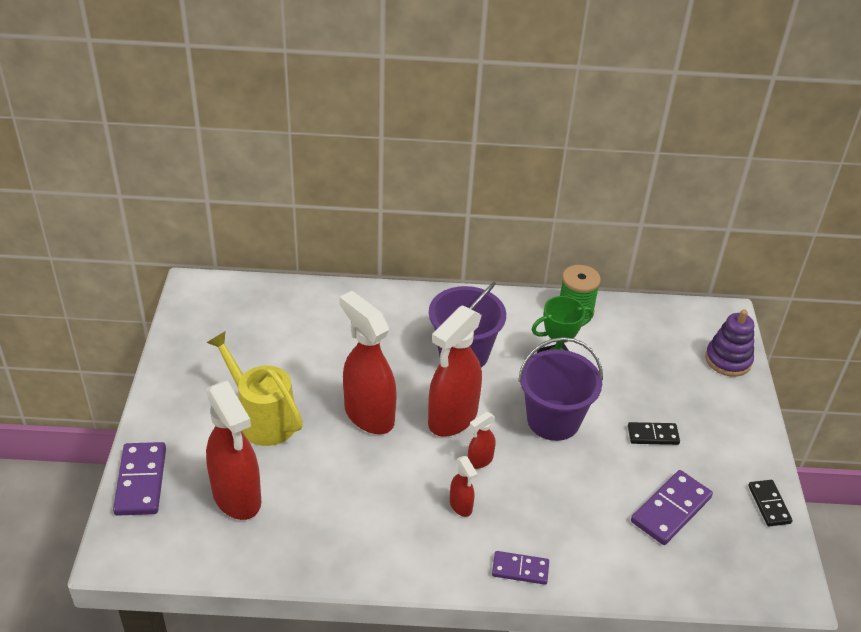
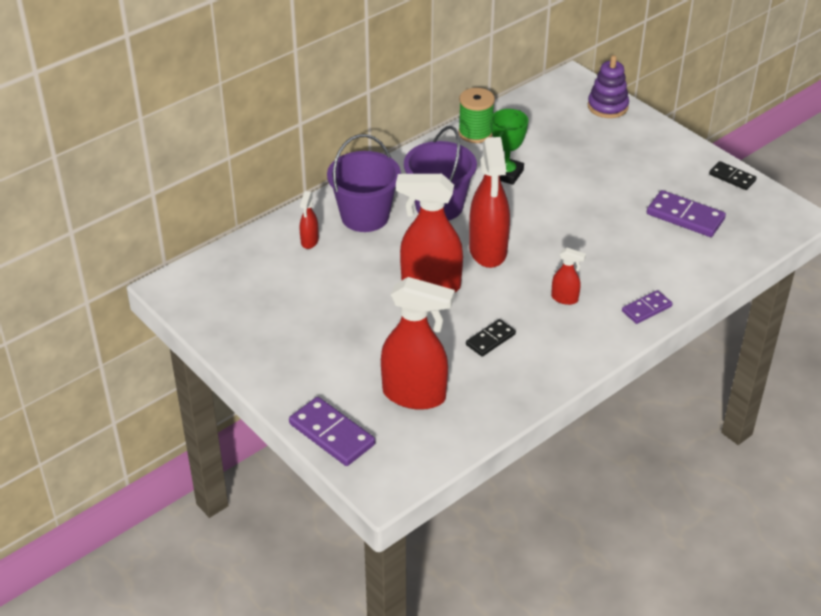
camera: 40 degrees left, 0 degrees up
yellow watering can [207,331,303,446] -> none
red spray bottle [468,412,496,469] -> red spray bottle moved to [300,191,319,249]
purple bucket [518,337,603,441] -> purple bucket moved to [327,134,401,232]
black domino [628,422,680,445] -> black domino moved to [466,319,516,357]
purple domino [631,470,713,545] -> purple domino turned 60 degrees counterclockwise [647,190,726,237]

